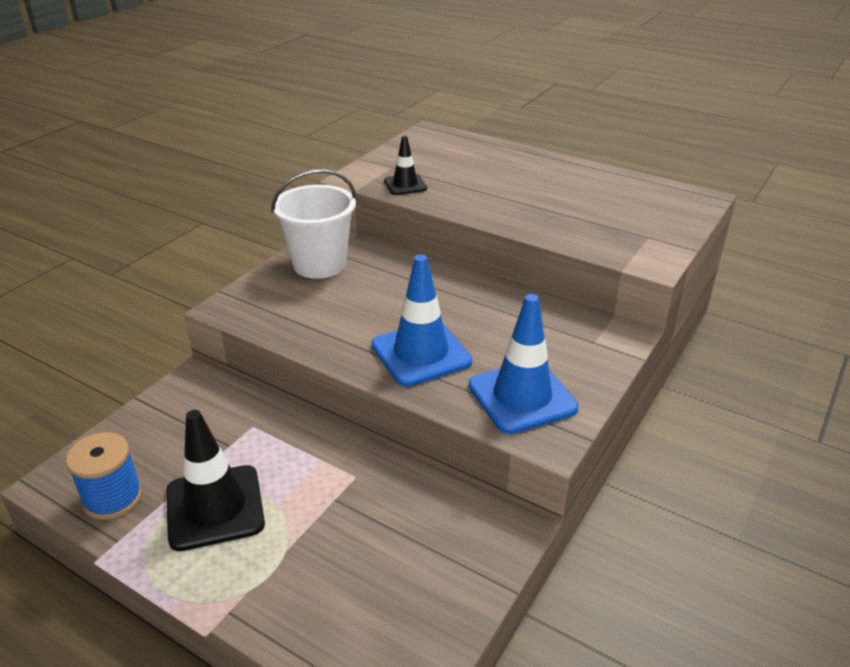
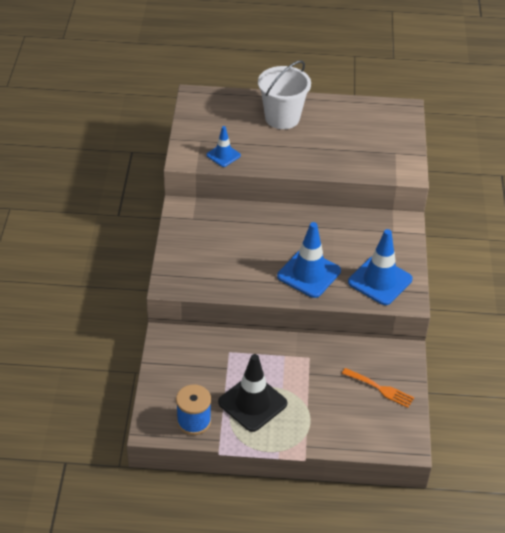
camera: 30 degrees left, 10 degrees up
white bucket [271,169,356,279] -> white bucket moved to [258,60,311,129]
black traffic cone [384,136,427,195] -> blue traffic cone [206,126,241,167]
none -> orange fork [342,368,414,408]

